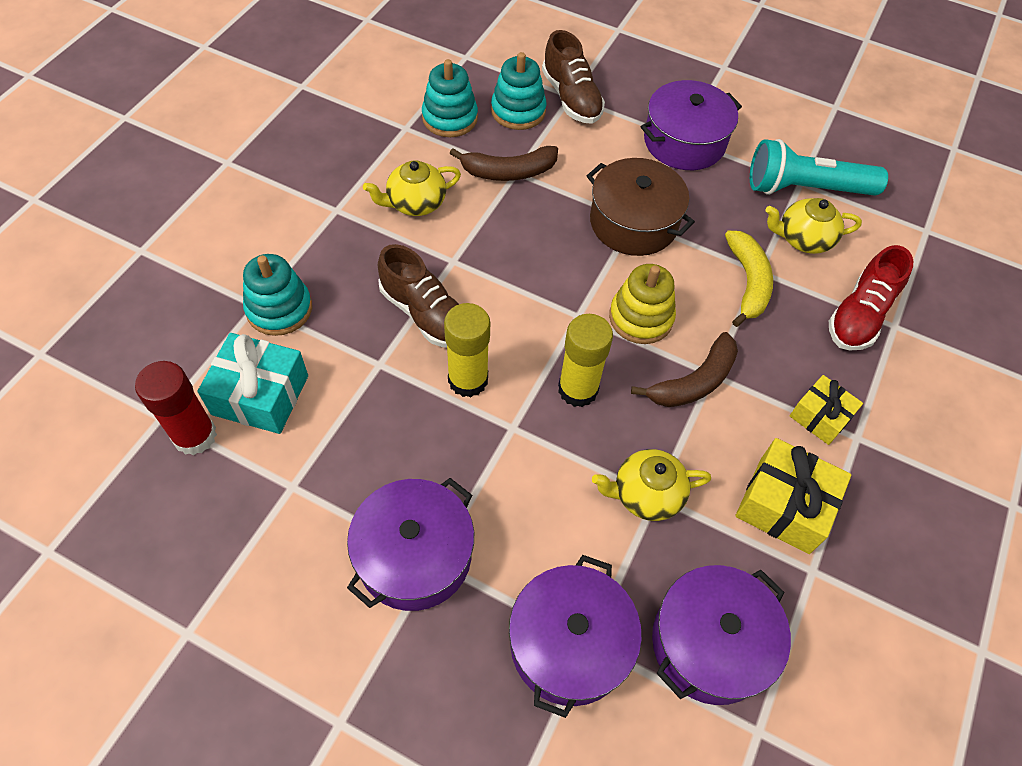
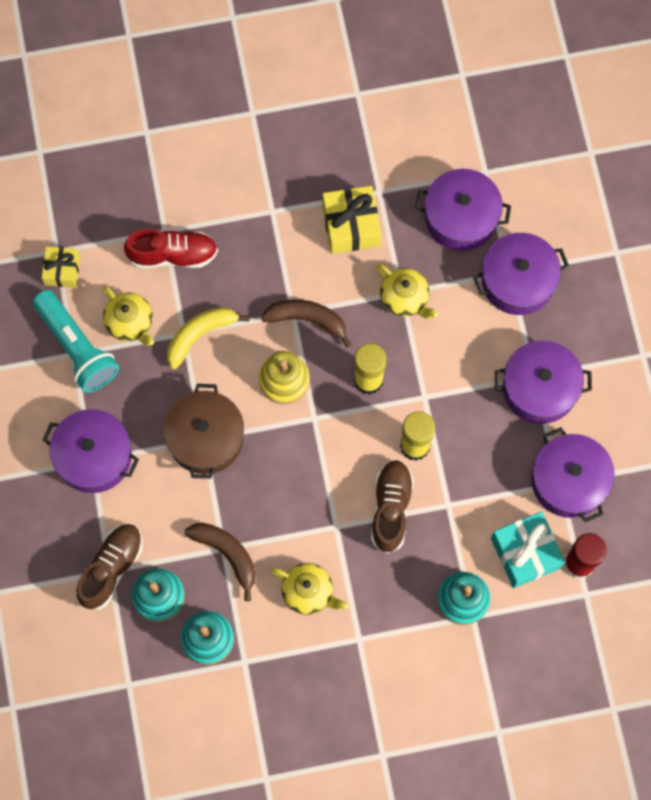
camera: 125 degrees left, 15 degrees up
yellow gift [790,375,863,445] -> yellow gift moved to [42,247,80,288]
none -> purple pot [532,427,615,523]

